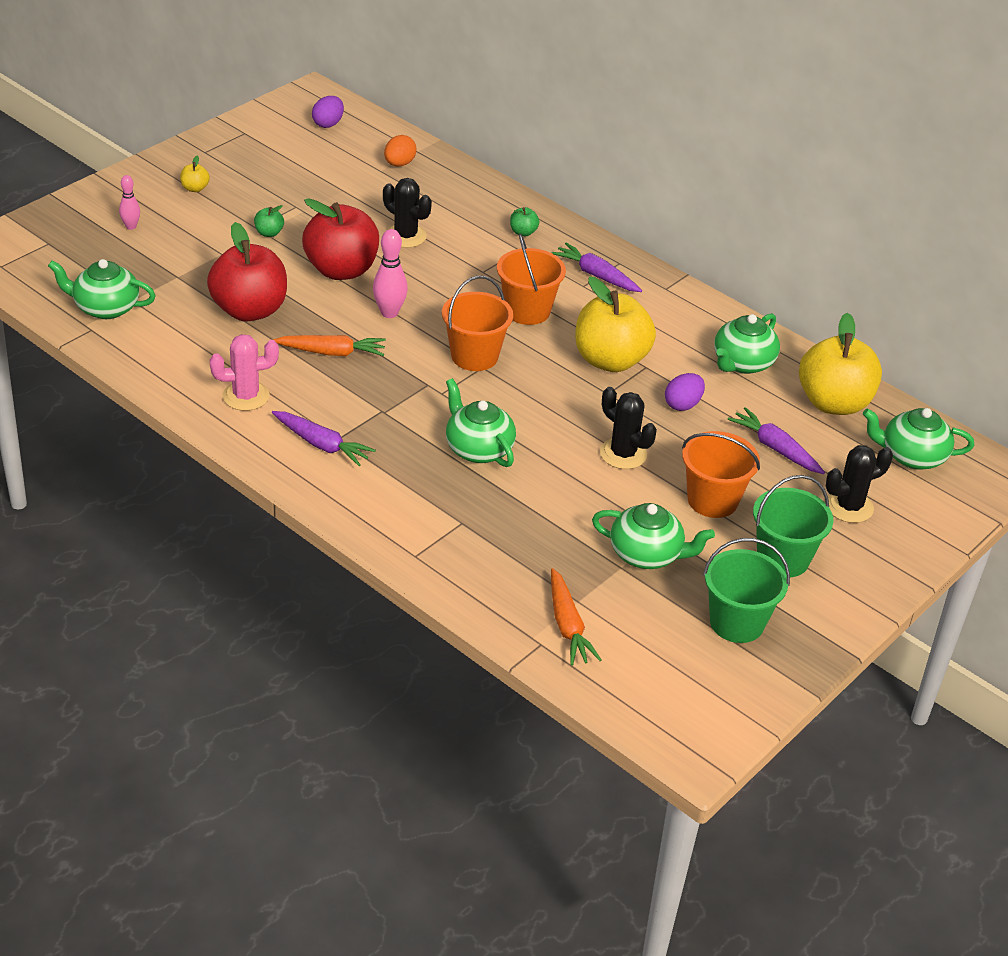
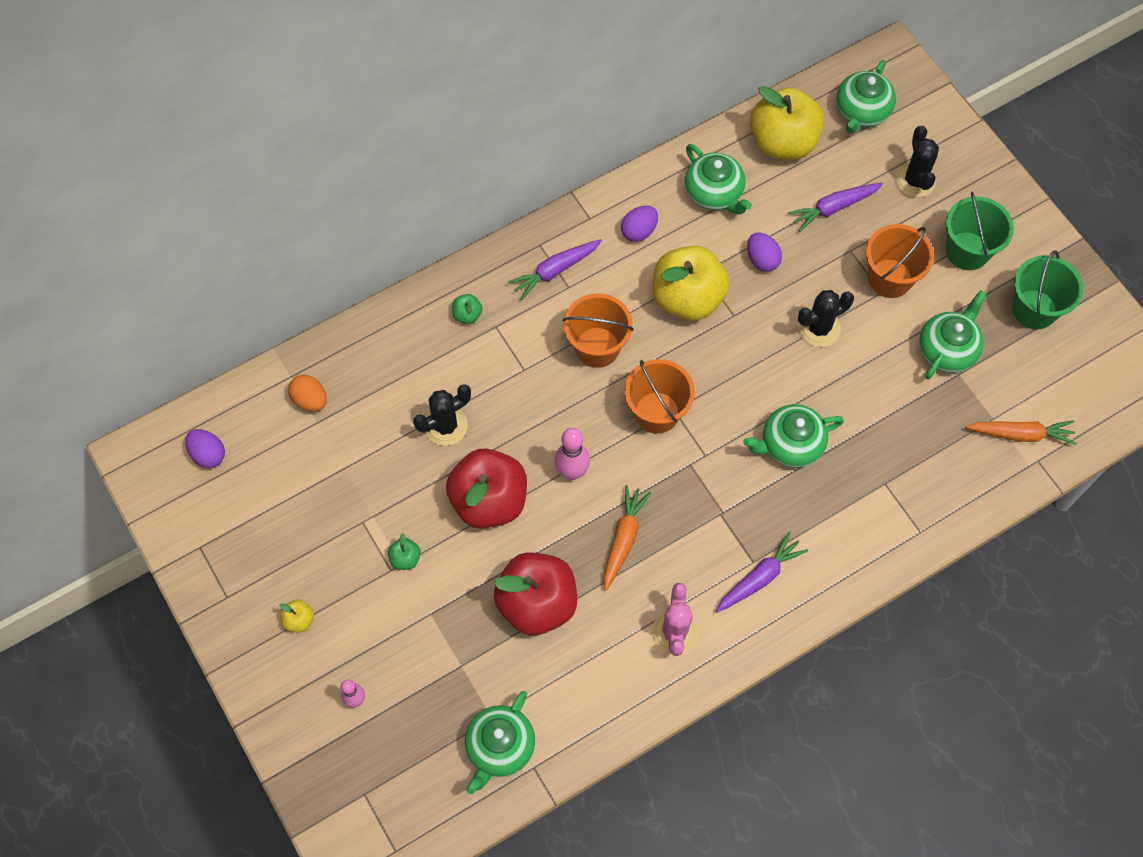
camera: 70 degrees left, 25 degrees up
none -> purple egg [621,206,658,242]

